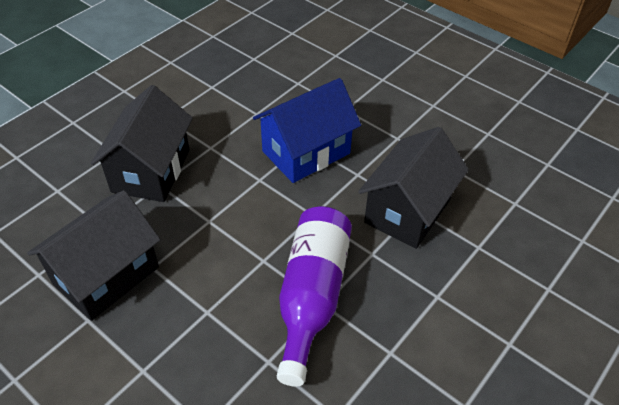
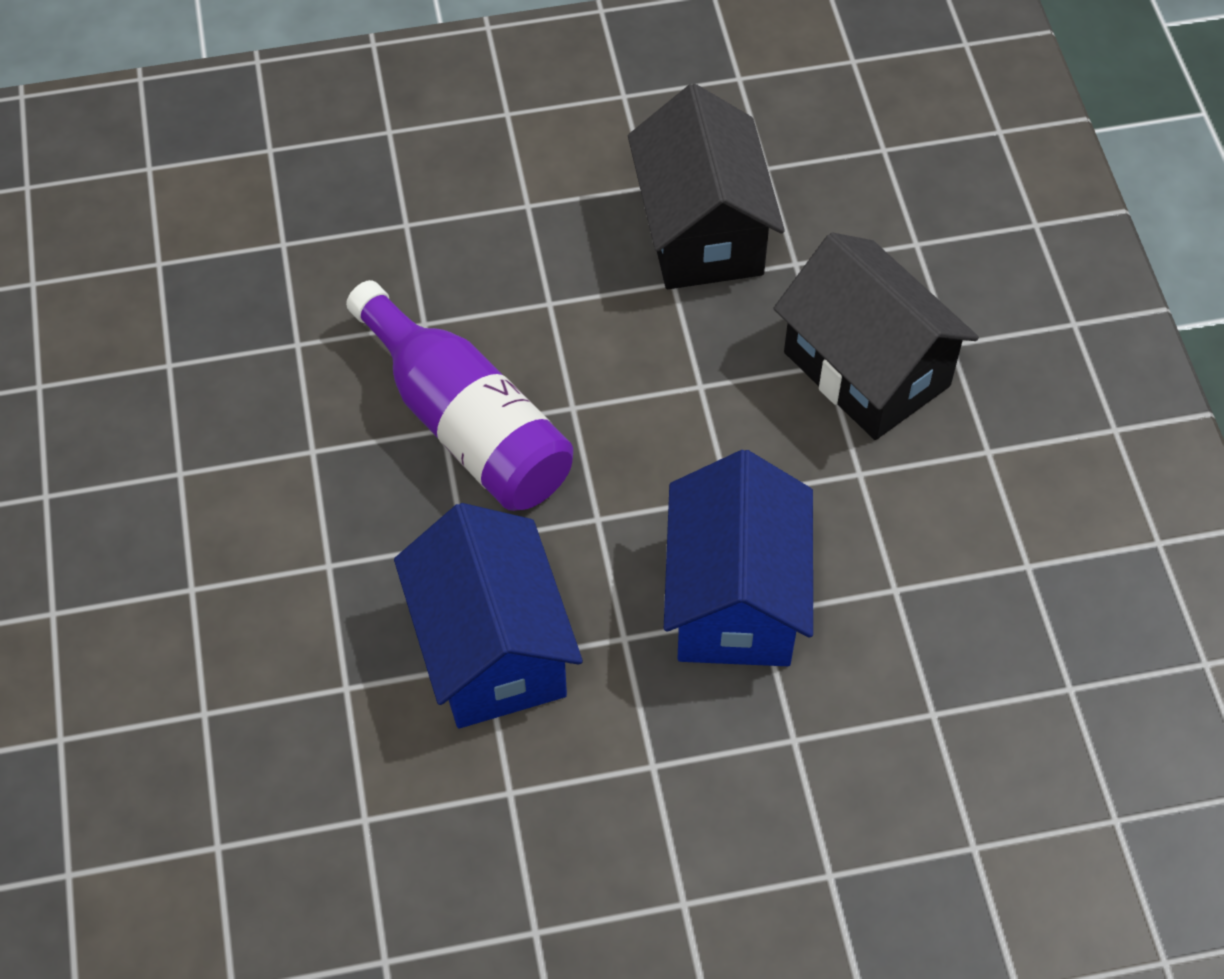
camera: 130 degrees right, 10 degrees up
black house [358,127,469,249] -> blue house [394,503,583,728]

